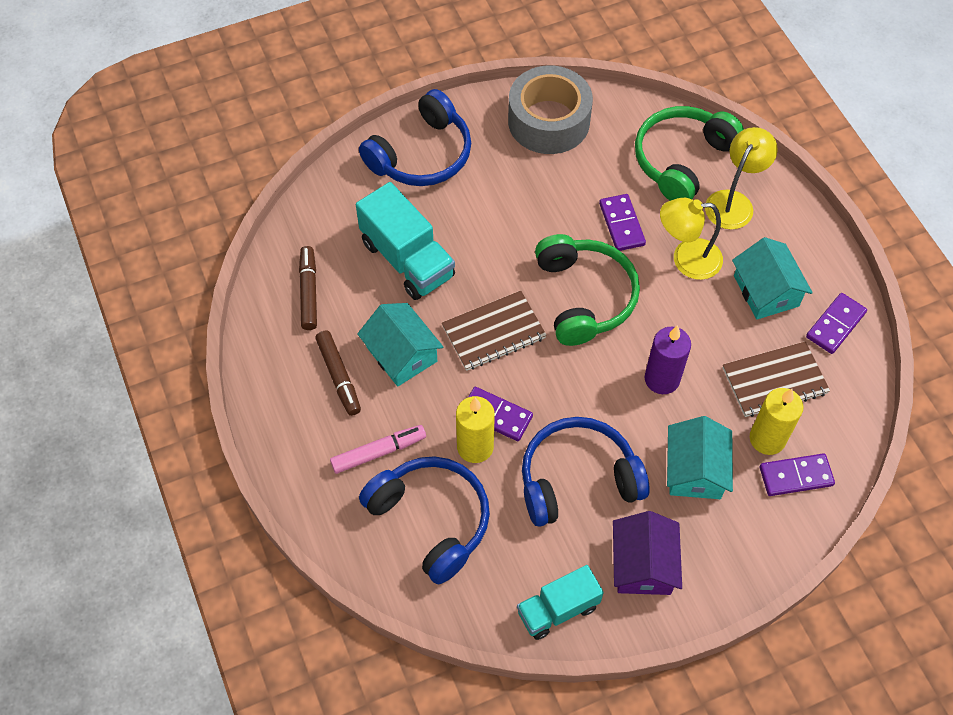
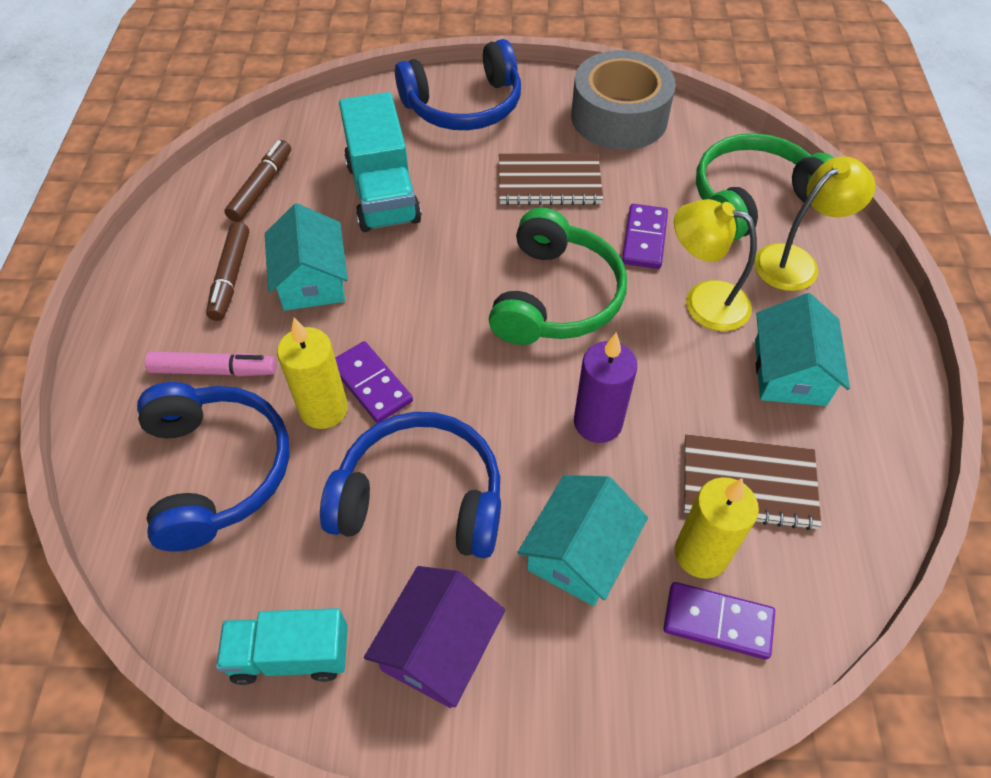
camera: 25 degrees right, 5 degrees down
brown notebook [442,291,547,371] -> brown notebook moved to [499,153,603,205]
purple domino [806,293,867,354] -> none

